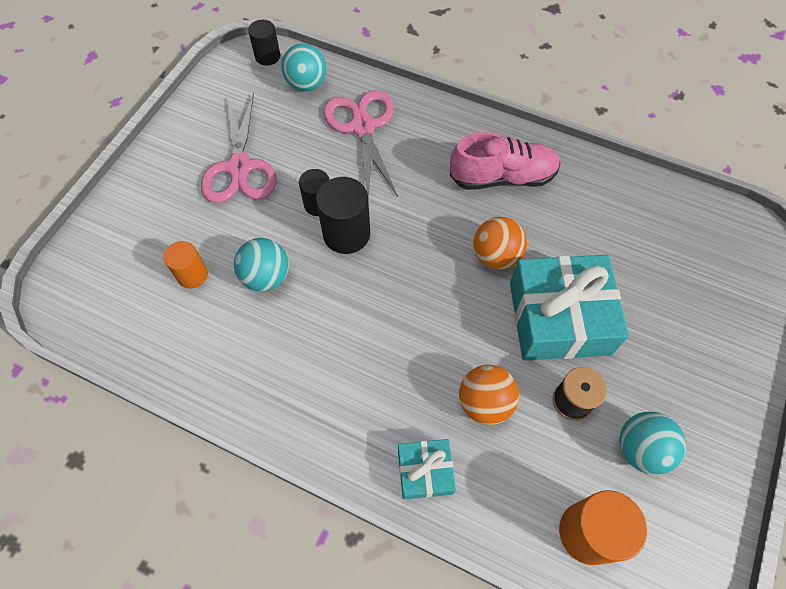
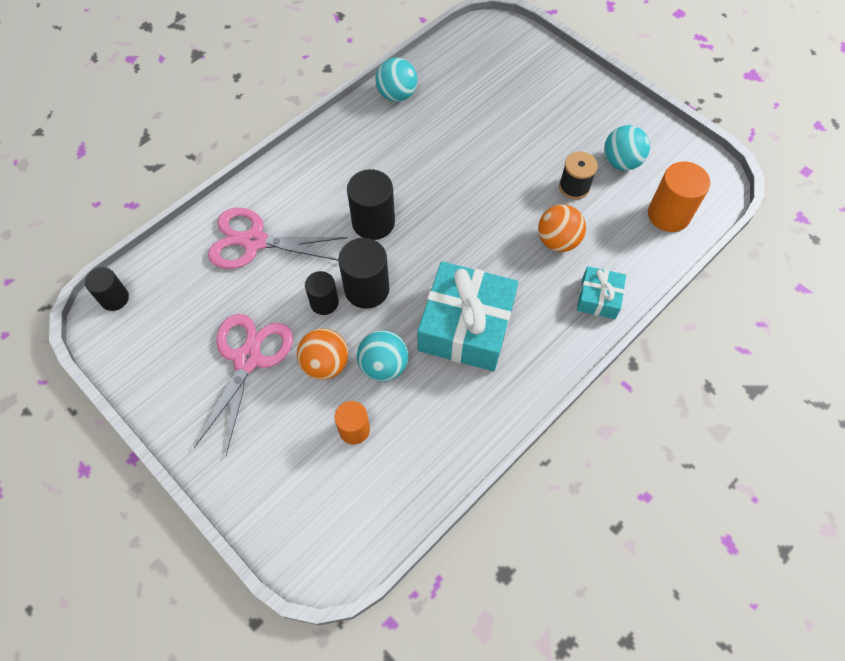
camera: 70 degrees left, 0 degrees up
pink scissors [201,92,277,203] -> pink scissors turned 90 degrees counterclockwise [194,314,293,457]
turquoise ball [281,43,327,91] -> turquoise ball moved to [375,58,417,102]
pink shoe [450,132,561,190] -> none
orange ball [473,217,527,270] -> orange ball moved to [297,328,348,380]
turquoise gift [510,255,629,360] -> turquoise gift moved to [418,261,518,371]
none -> black cylinder [347,169,395,240]

